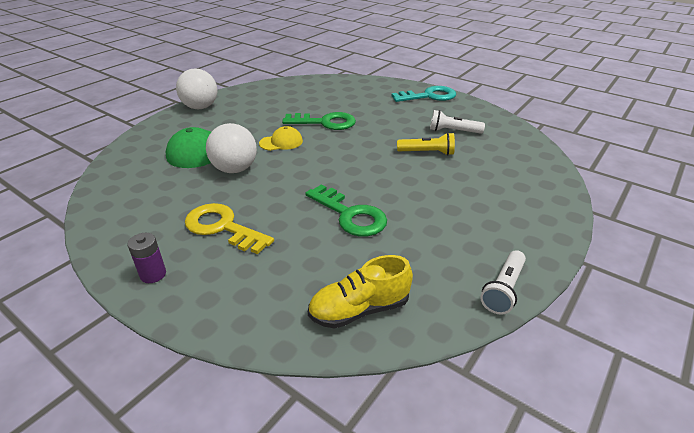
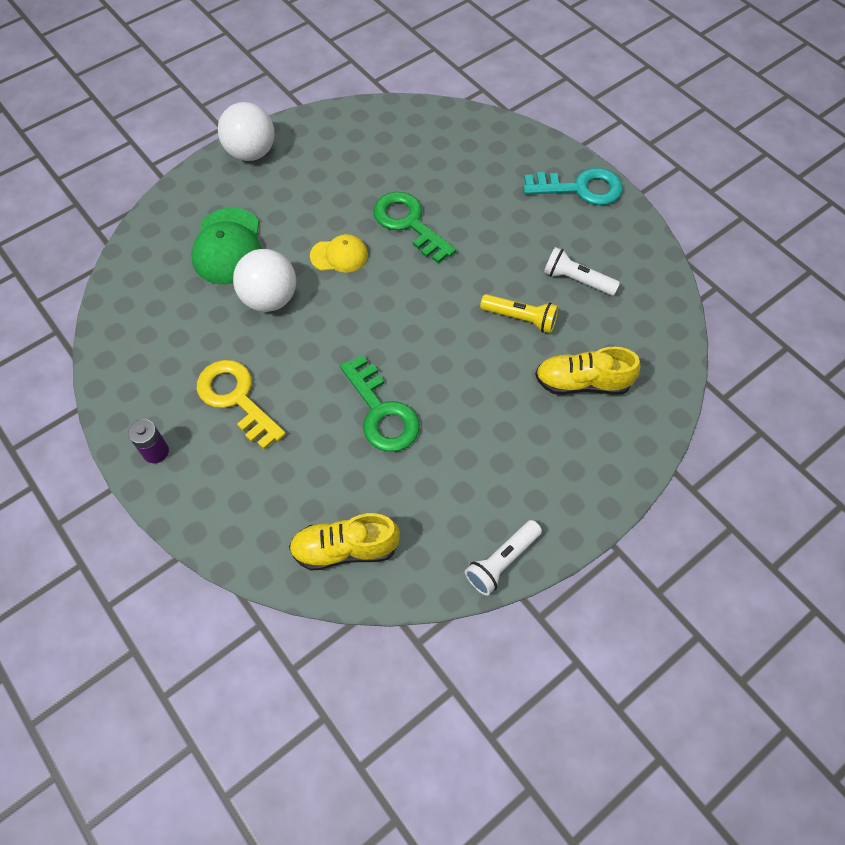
camera: 15 degrees right, 25 degrees up
green key [282,112,356,130] -> green key turned 150 degrees counterclockwise [373,192,456,263]
none -> yellow shoe [535,347,641,395]

